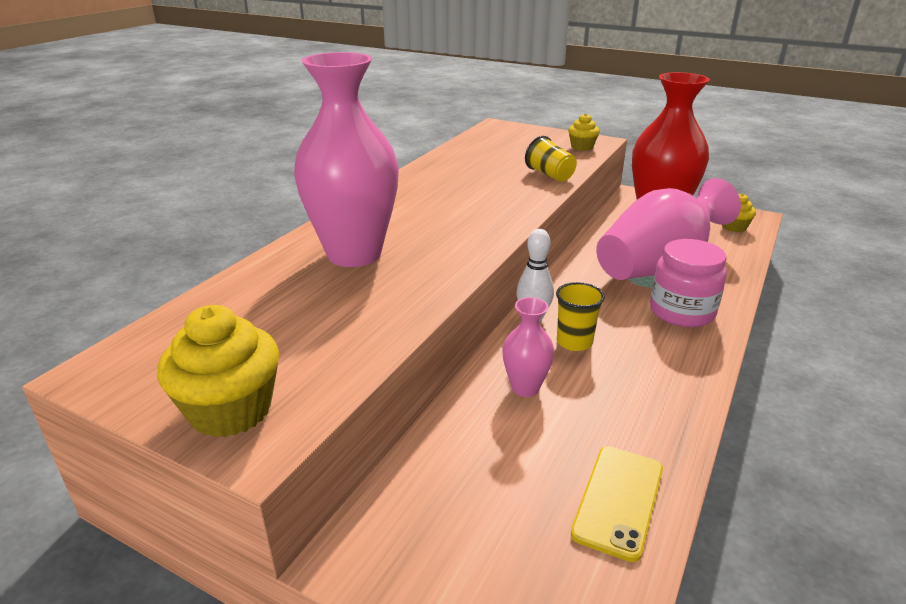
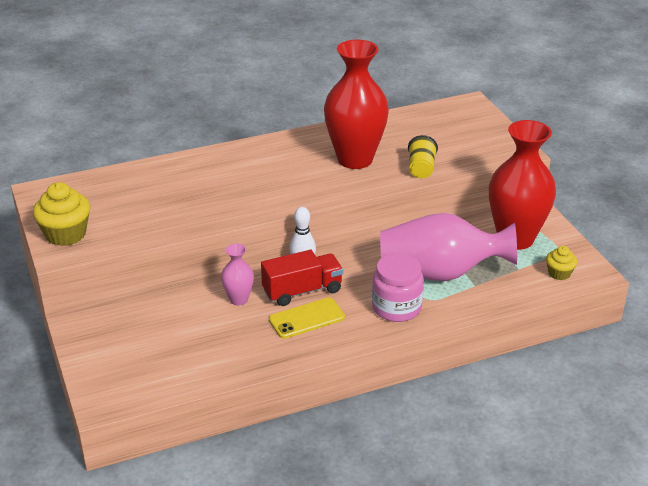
camera: 40 degrees right, 5 degrees up
pink vase [294,52,399,267] -> none
yellow cup [556,282,605,351] -> red truck [261,250,343,306]
yellow cupcake [568,113,600,151] -> none
yellow phone [571,446,663,562] -> yellow phone moved to [269,297,345,339]
none -> red vase [324,40,389,169]

